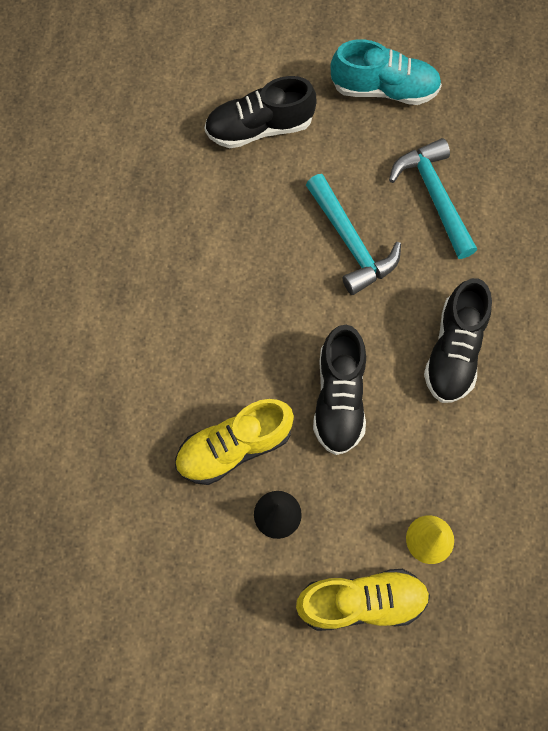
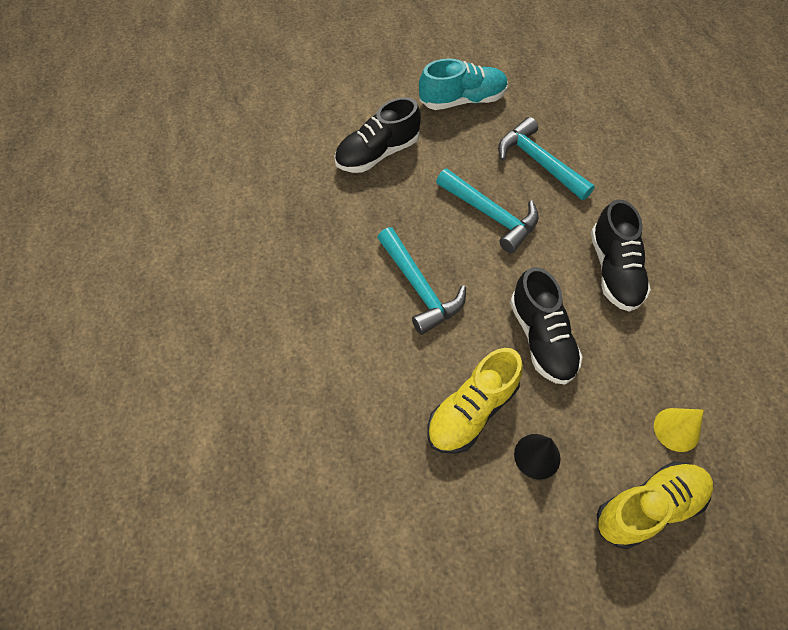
camera: 20 degrees left, 10 degrees down
none -> turquoise hammer [377,227,466,335]

